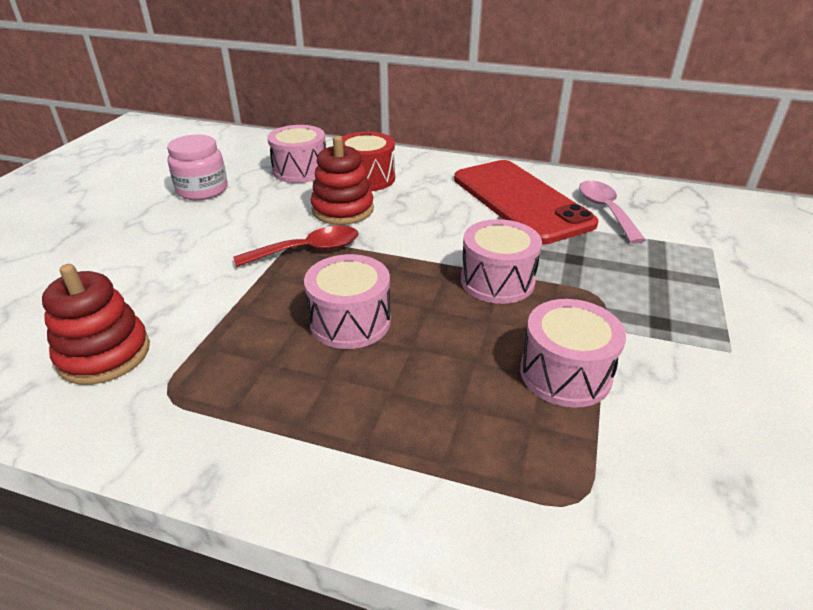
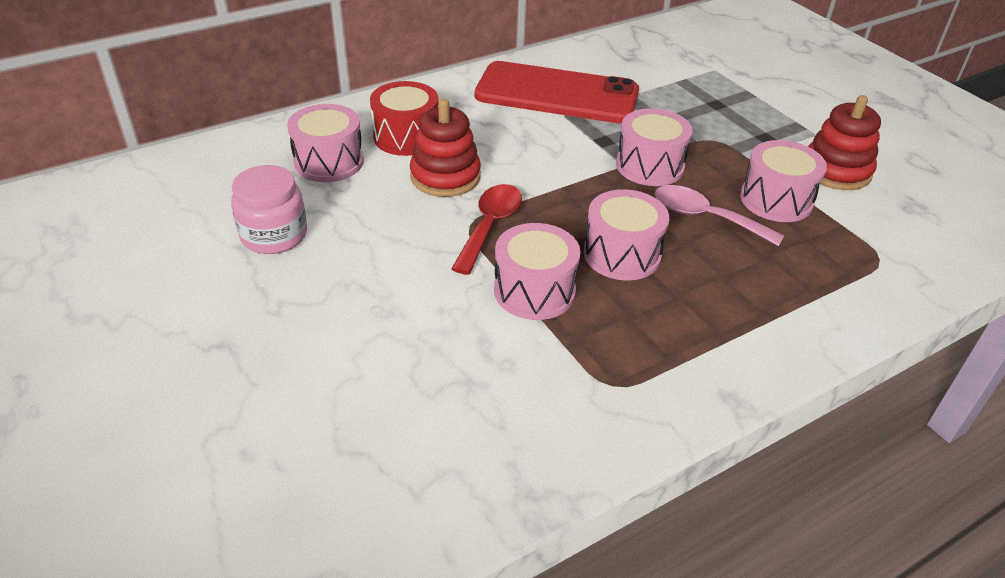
camera: 50 degrees left, 5 degrees up
red stacking toy [42,264,150,385] -> red stacking toy moved to [808,95,881,190]
pink spoon [579,180,646,243] -> pink spoon moved to [655,185,785,246]
none -> pink drum [494,223,580,320]

